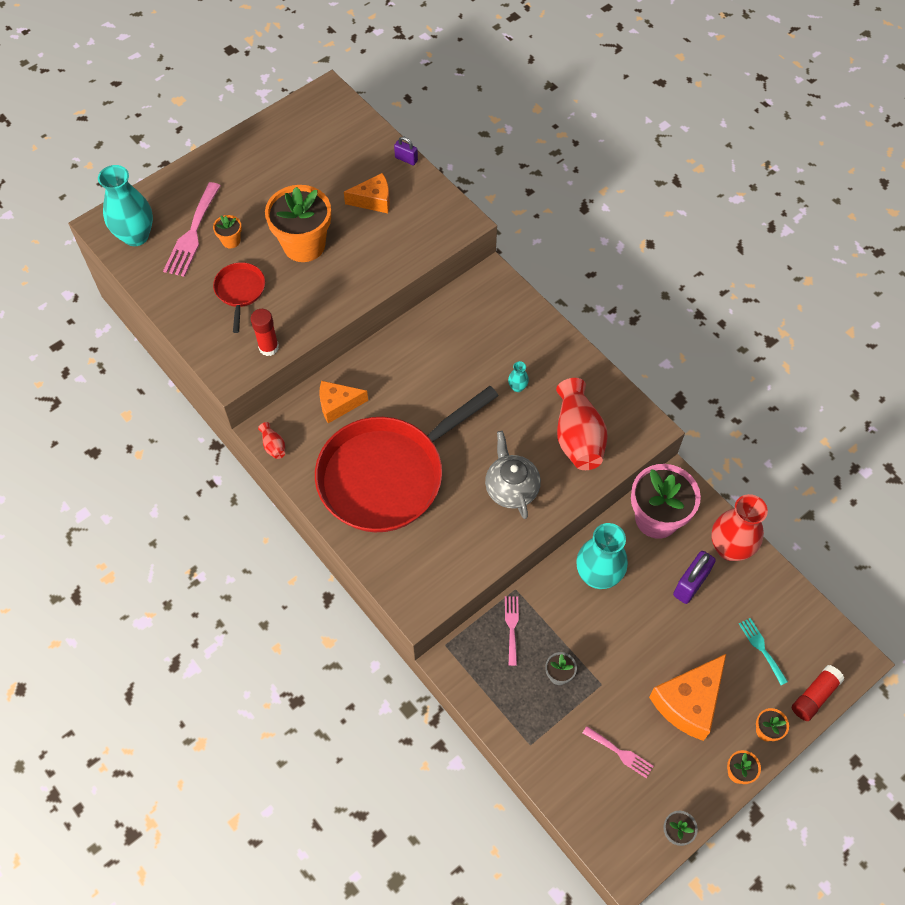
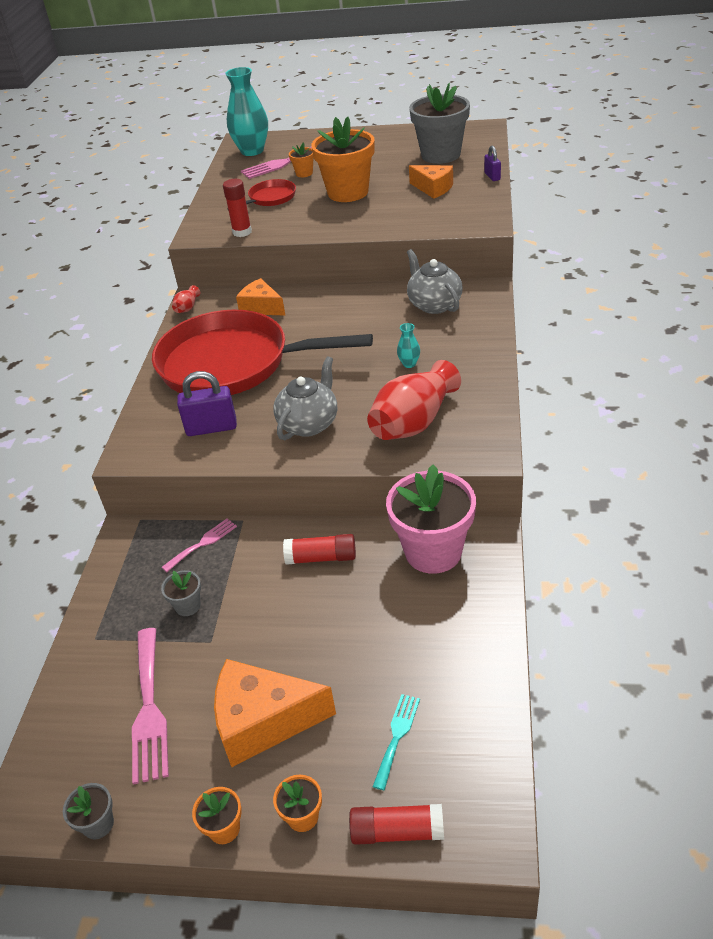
camera: 50 degrees right, 20 degrees down
turquoise vase [576,523,628,589] -> red glue stick [283,534,356,565]
pink fork [583,726,653,778] -> pink fork [132,628,169,785], size x1.76
purple padlock [673,551,716,604] -> purple padlock moved to [177,371,237,436]
red vase [711,494,768,561] -> none
none -> grey teapot [407,249,463,314]
none -> grey flower pot [409,83,470,164]

